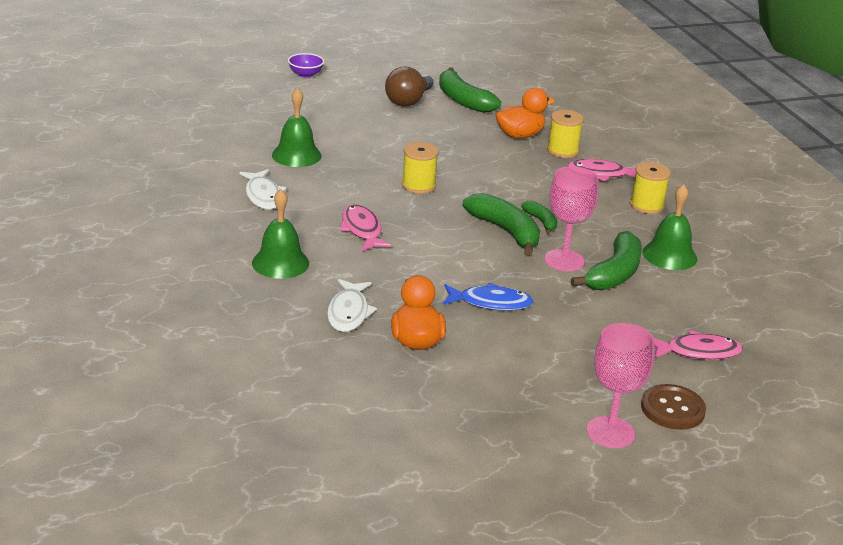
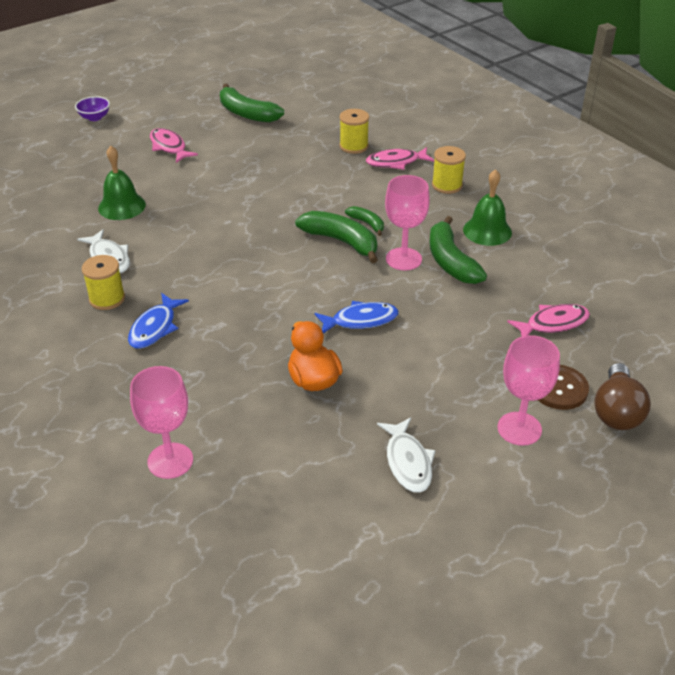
camera: 15 degrees left, 10 degrees up
green bell [252,189,309,279] -> blue fish [128,293,189,349]
white fish [327,279,377,332] -> white fish moved to [377,417,436,493]
pink fish [339,205,392,251] -> pink fish moved to [150,128,198,163]
brown light bulb [385,66,433,107] -> brown light bulb moved to [594,363,651,430]
yellow spool [402,142,439,194] -> yellow spool moved to [82,255,125,310]
orange duck [496,88,555,139] -> none
green banana [571,231,642,290] -> green banana turned 150 degrees clockwise [429,216,487,284]
none -> pink goblet [130,366,193,479]

